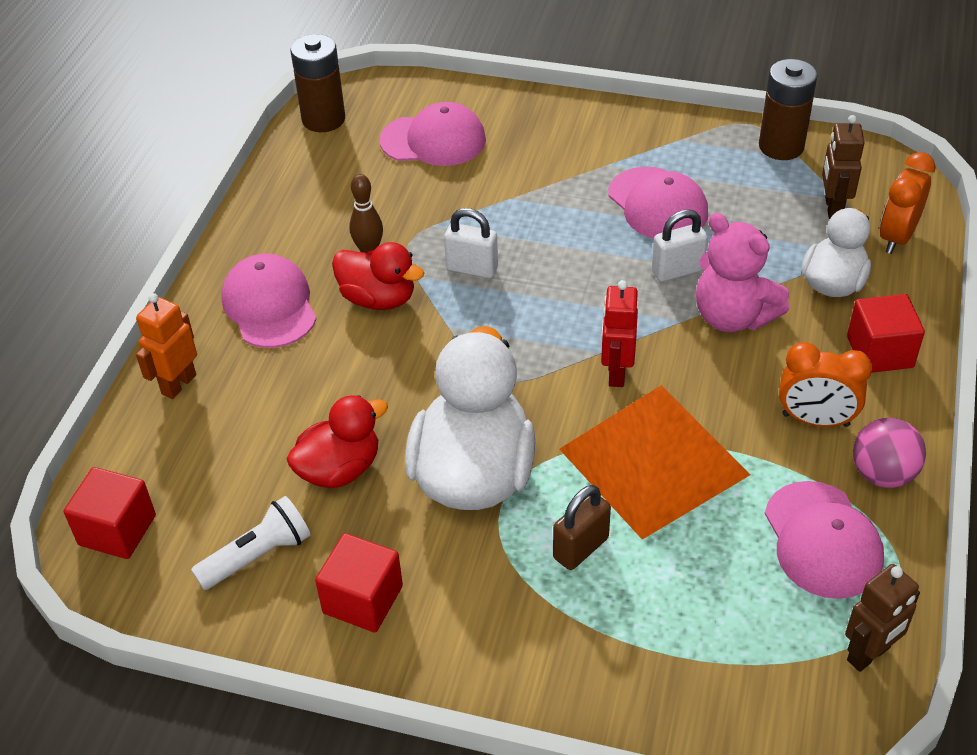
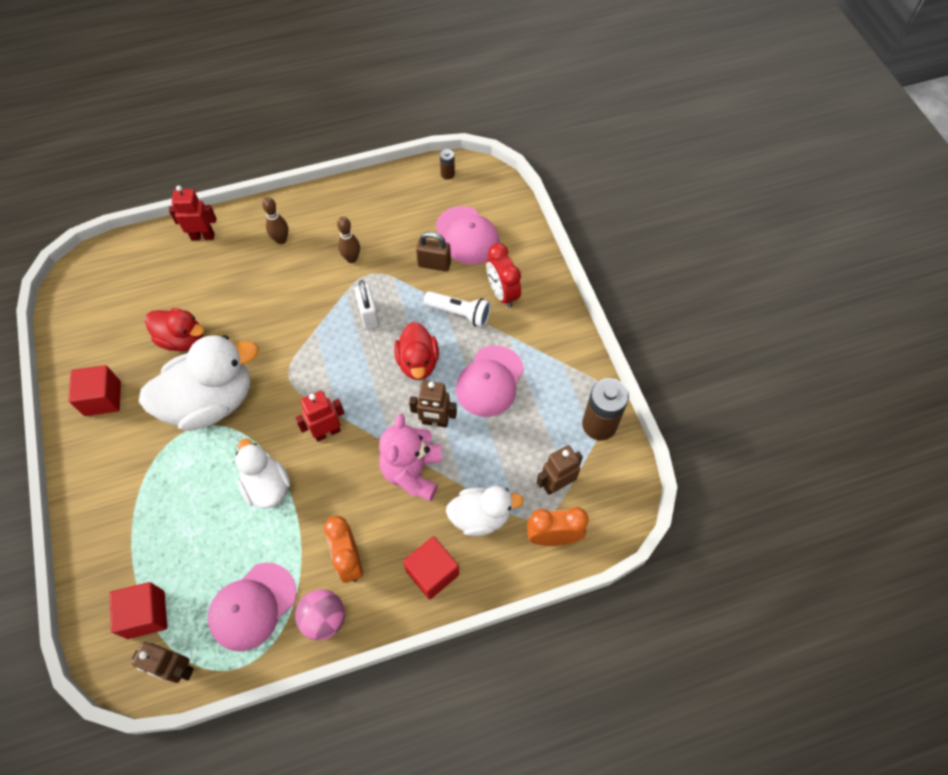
camera: 55 degrees right, 15 degrees up
red cube [64,467,156,559] -> red cube moved to [109,582,167,639]
orange robot [136,293,197,399] -> red robot [169,185,216,241]
white flashlight [191,496,310,590] -> white flashlight moved to [424,291,491,327]
pink cap [221,254,317,348] -> brown bowling pin [262,197,289,244]
brown battery [291,34,345,132] -> brown battery [440,149,455,180], size x0.48
red duck [332,242,425,310] -> red duck moved to [394,322,439,380]
brown padlock [553,485,611,570] -> brown padlock moved to [416,232,451,272]
orange pyramid [559,385,750,540] -> white duck [235,439,290,508]
white padlock [652,209,708,282] -> brown robot [409,381,457,428]
none -> red clock [486,243,521,308]

